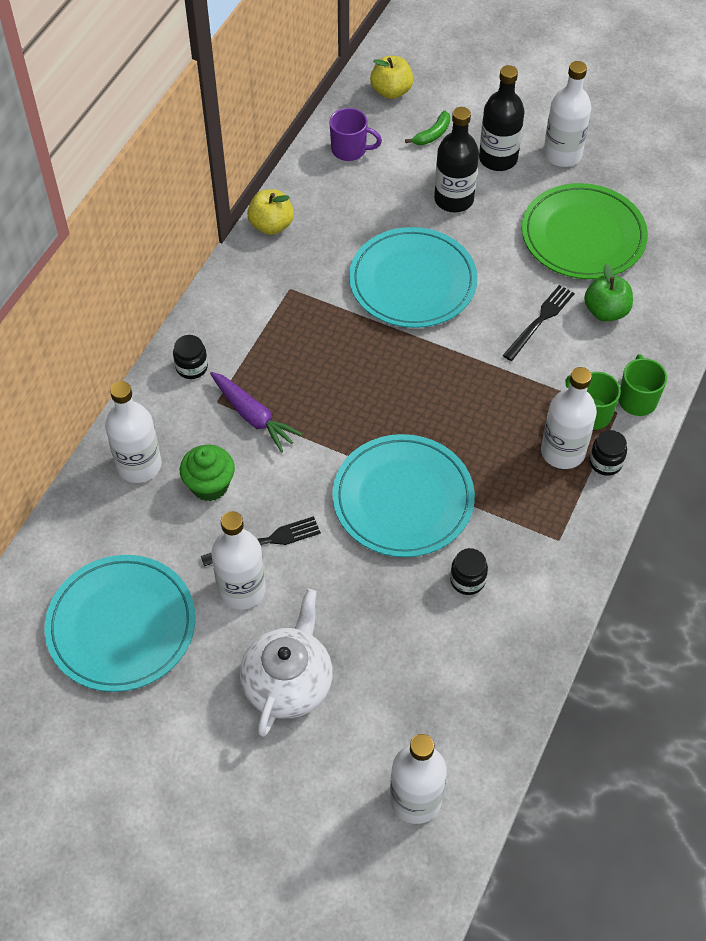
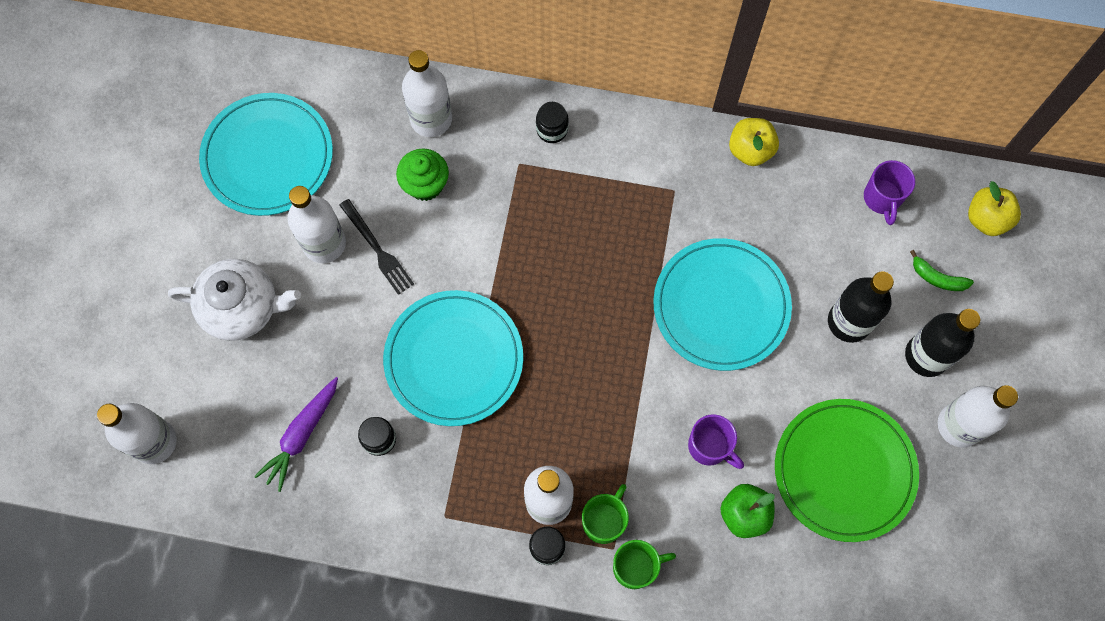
camera: 75 degrees right, 15 degrees up
purple carrot [210,372,303,452] -> purple carrot moved to [254,377,338,492]
black fork [503,285,575,361] -> purple mug [688,414,744,469]

